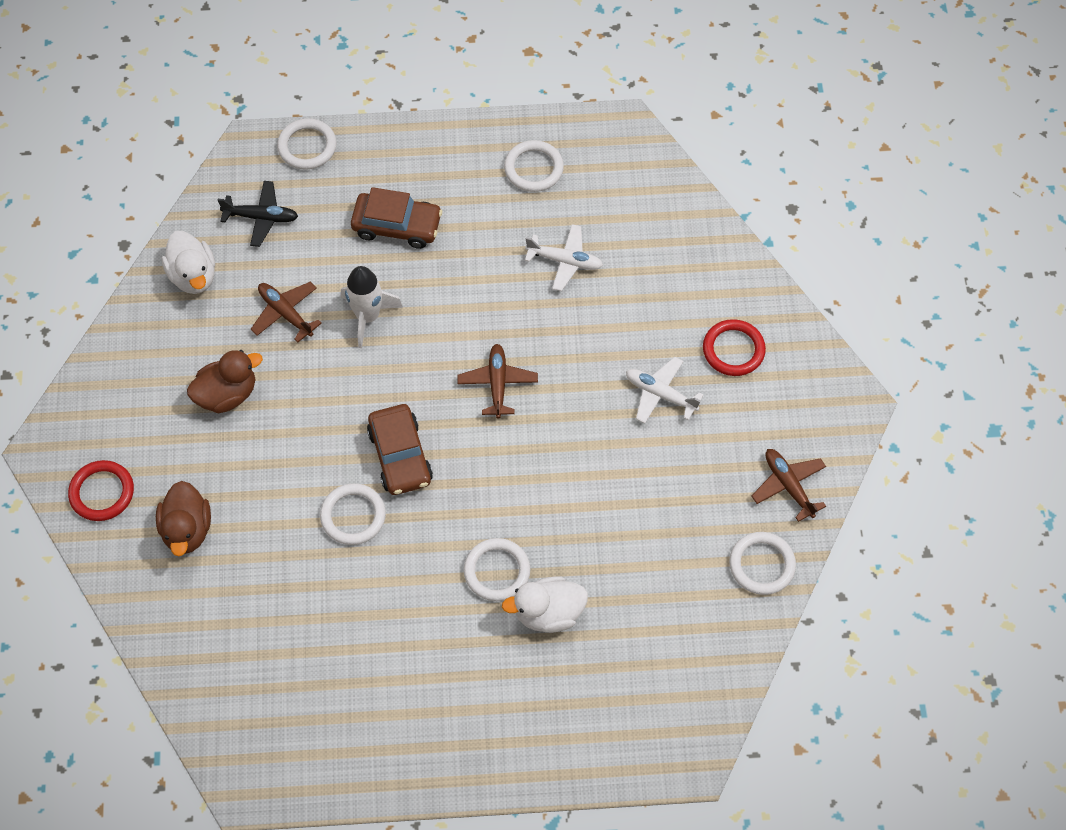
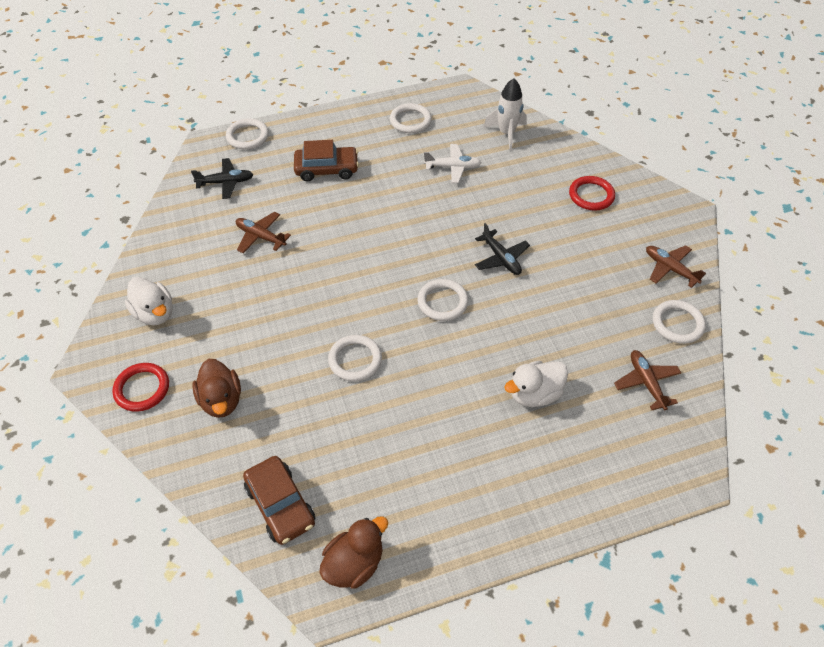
camera: 15 degrees left, 10 degrees down
white duck [162,231,215,294] -> white duck moved to [125,277,173,325]
brown duck [187,350,263,413] -> brown duck moved to [319,516,388,589]
white rocket [341,266,403,348] -> white rocket moved to [484,78,527,150]
brown car [367,404,433,495] -> brown car moved to [243,456,315,545]
brown plane [458,344,538,418] -> brown plane moved to [614,350,681,410]
white ring [464,538,530,601] -> white ring moved to [418,279,468,321]
white plane [626,357,704,424] -> none
none -> black plane [475,223,530,275]

